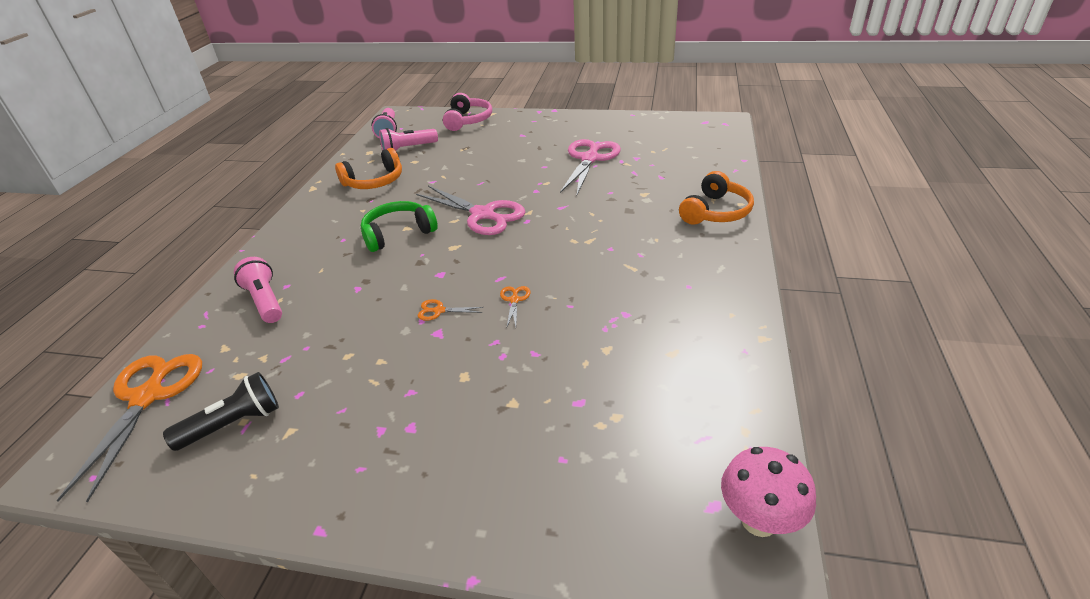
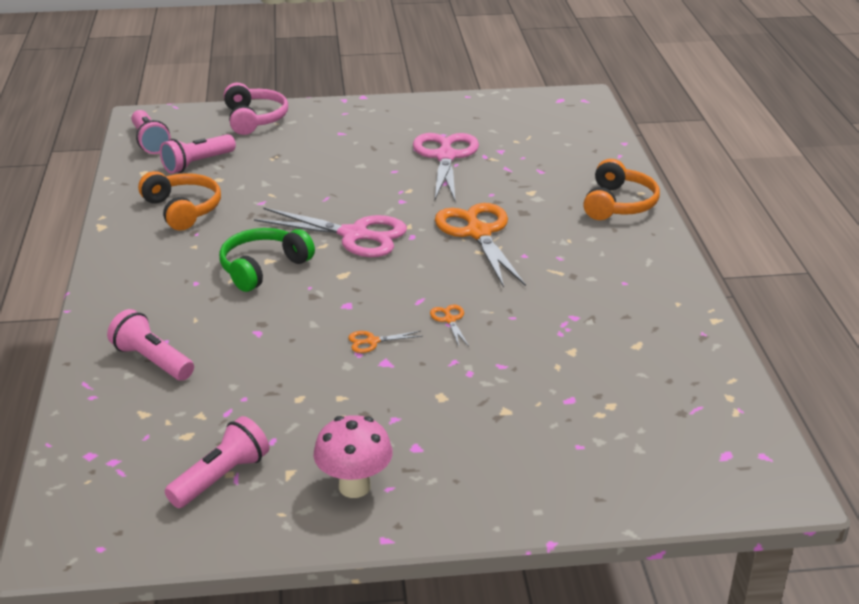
camera: 20 degrees left, 5 degrees down
orange scissors [56,354,202,503] -> orange scissors moved to [435,203,526,287]
black flashlight [163,372,279,451] -> pink flashlight [165,416,269,508]
orange headphones [335,148,402,189] -> orange headphones turned 75 degrees counterclockwise [138,171,221,231]
pink mushroom [721,447,816,537] -> pink mushroom moved to [313,415,393,498]

